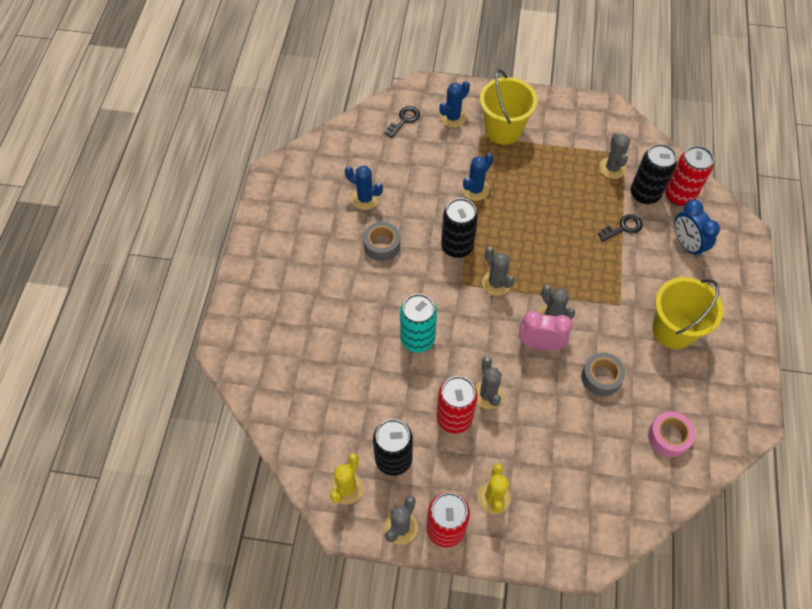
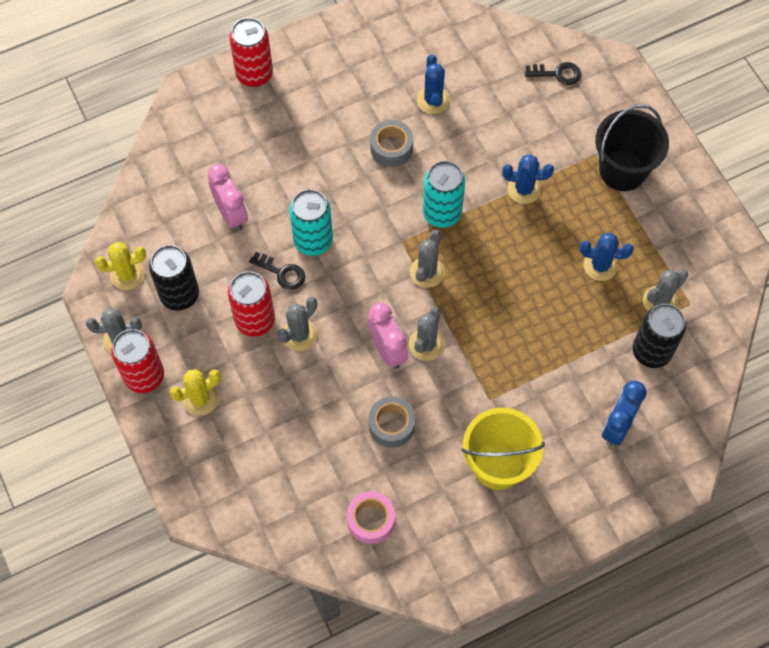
camera: 55 degrees right, 5 degrees up
blue cactus [440,81,470,127] -> blue cactus moved to [580,233,634,281]
black can [441,198,478,258] -> turquoise can [423,161,465,228]
yellow bucket [480,69,538,145] -> black bucket [595,104,669,191]
black key [598,214,643,241] -> black key moved to [249,252,305,290]
red can [665,146,714,206] -> red can moved to [229,18,273,87]
none -> pink clock [208,164,248,231]

